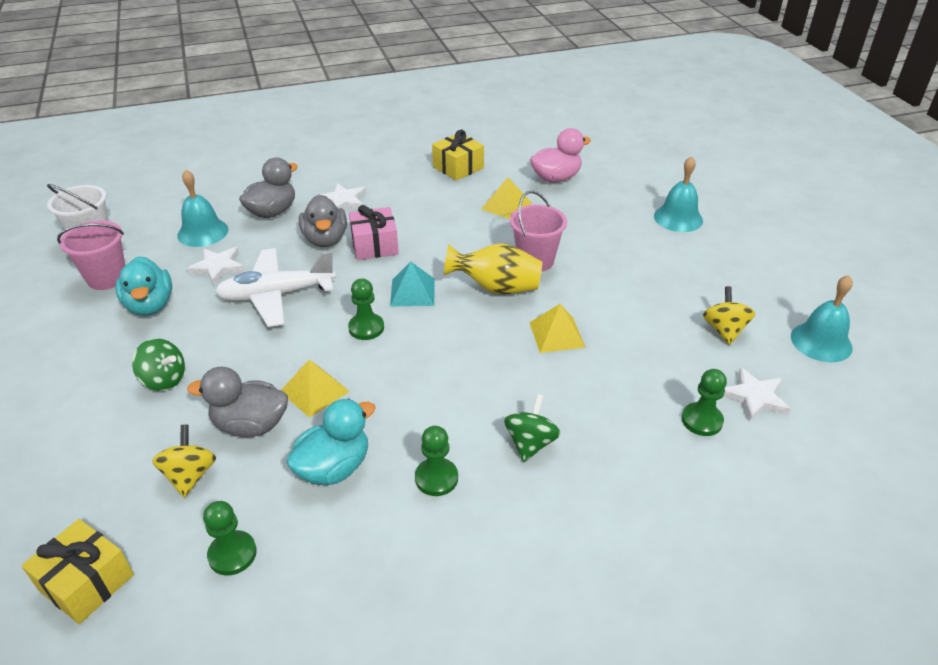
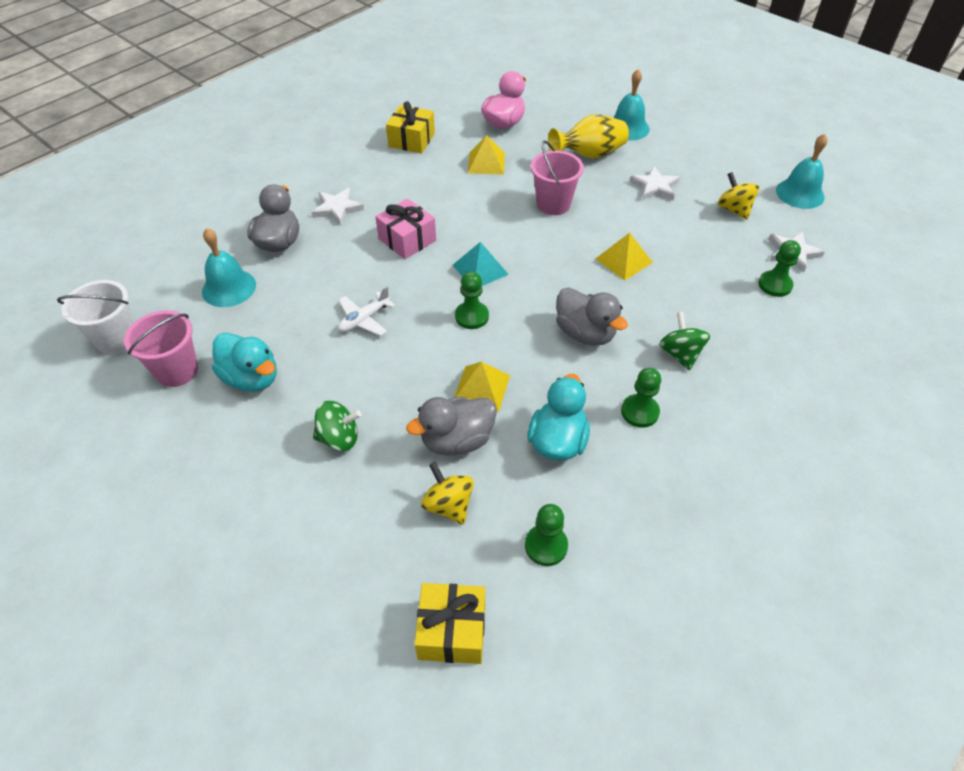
camera: 30 degrees left, 10 degrees up
white star [186,247,245,286] -> white star moved to [629,166,680,201]
white plane [215,248,336,327] -> white plane [338,287,396,336], size x0.54
grey duck [299,195,347,247] -> grey duck moved to [556,288,628,346]
yellow vase [444,243,542,295] -> yellow vase moved to [548,114,629,159]

